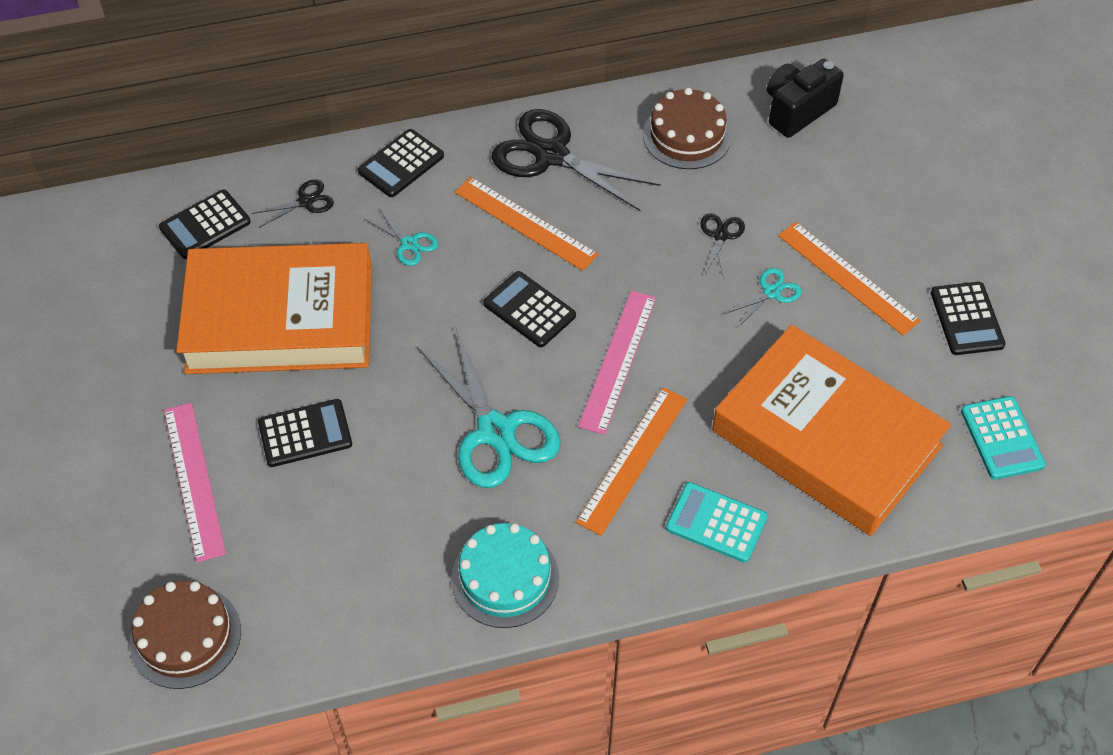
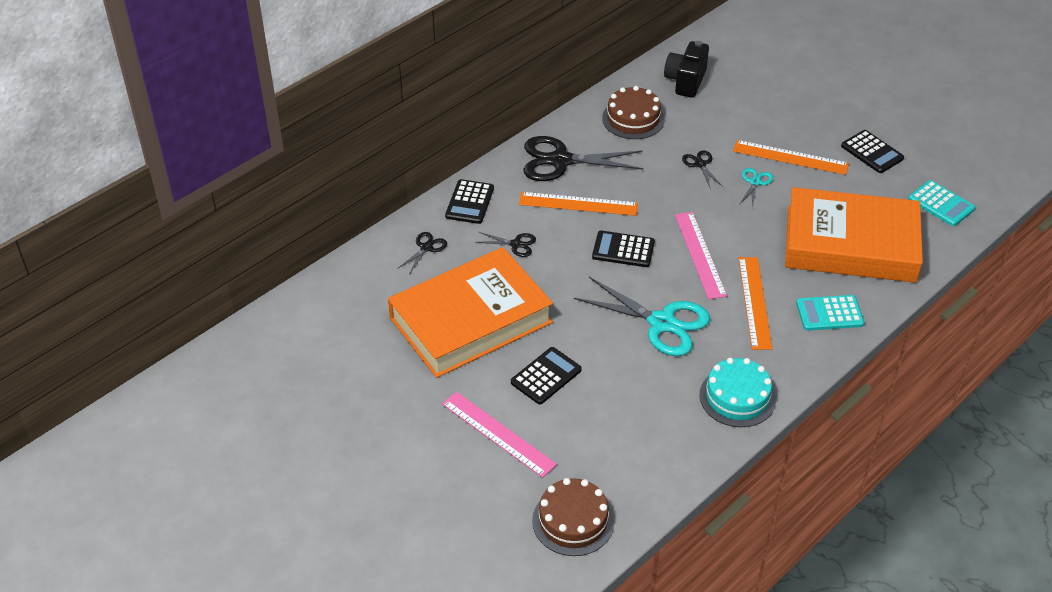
camera: 30 degrees left, 10 degrees down
black calculator [159,190,251,259] -> none
turquoise scissors [365,208,438,266] -> black scissors [475,232,536,257]

